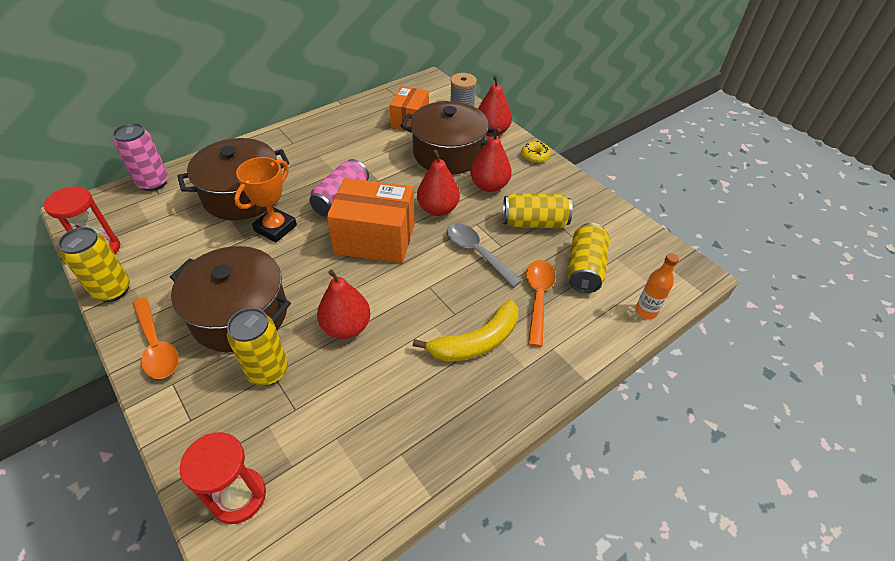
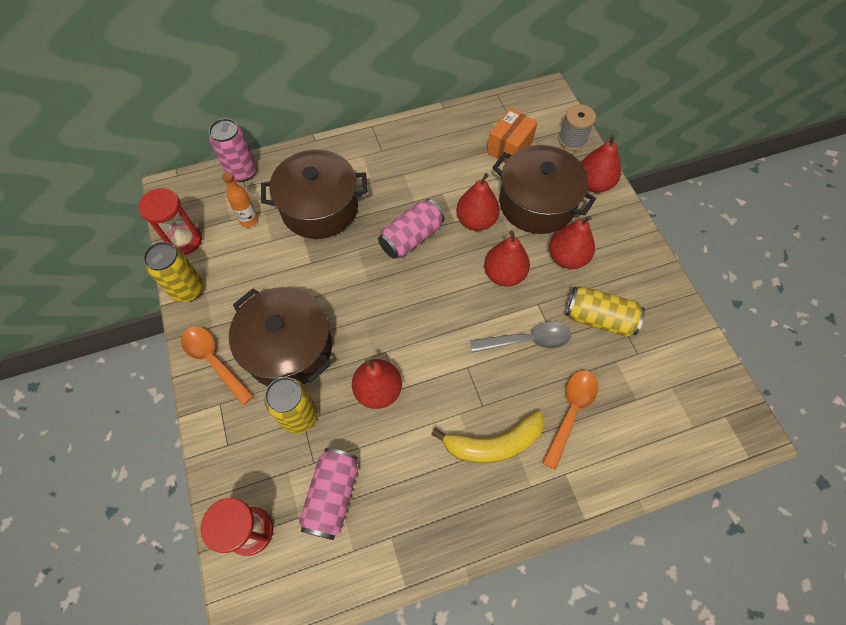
camera: 20 degrees right, 15 degrees up
orange spoon [133,298,179,379] -> orange spoon turned 150 degrees clockwise [181,326,254,405]
orange trophy [234,157,297,243] -> none
orange box [327,178,415,264] -> none
grey spoon [447,223,522,287] -> grey spoon turned 105 degrees clockwise [470,321,571,353]
yellow donut [521,141,551,163] -> none
yellow can [567,223,609,293] -> none
orange bottle [636,253,679,319] -> orange bottle moved to [222,172,258,227]
none -> pink can [299,448,358,540]
none -> red pear [456,173,500,231]

